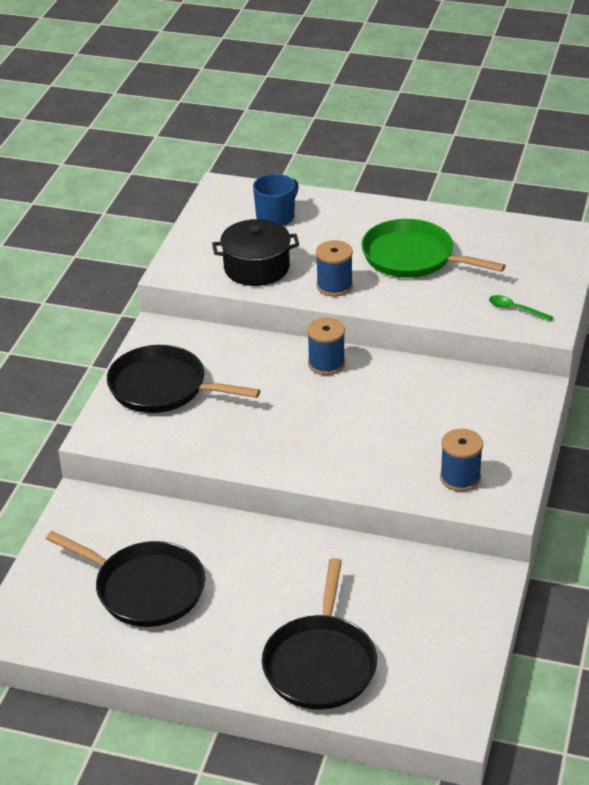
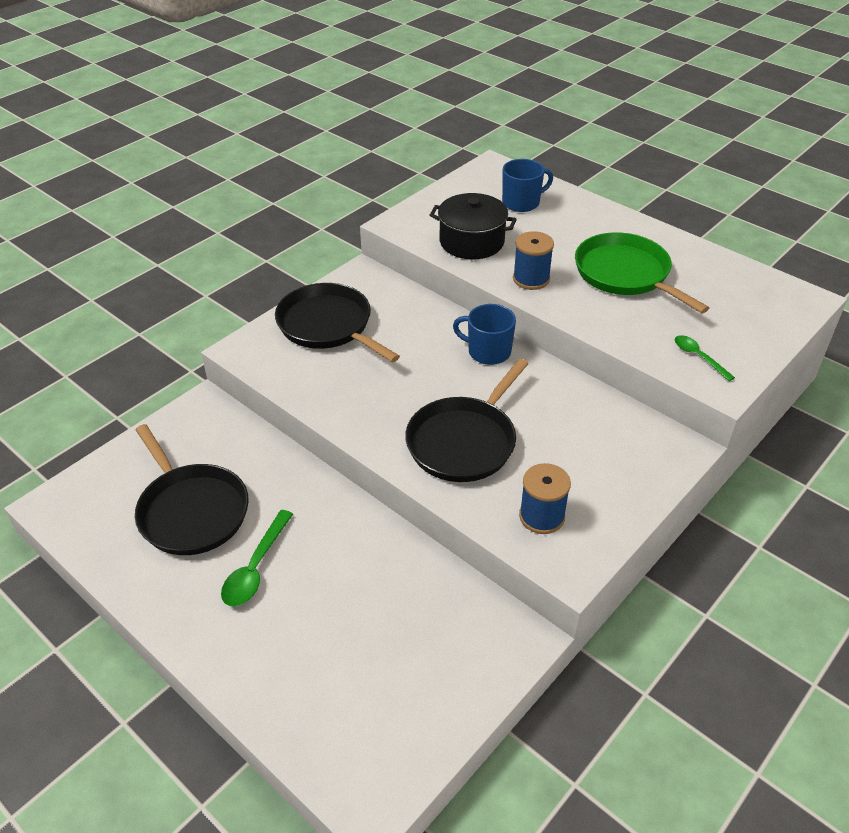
camera: 25 degrees right, 5 degrees up
black pan [262,558,377,710] -> black pan moved to [405,359,529,482]
blue spool [307,317,345,375] -> blue mug [453,304,516,365]
none -> green spoon [221,510,293,607]

